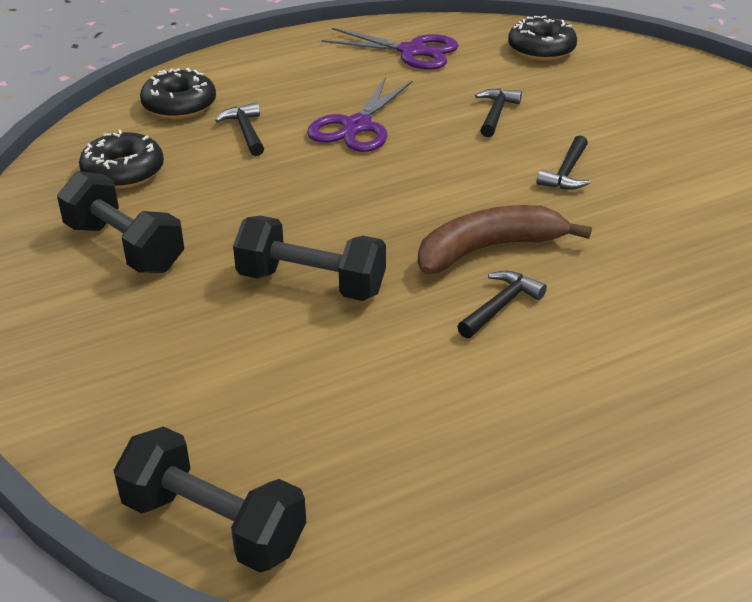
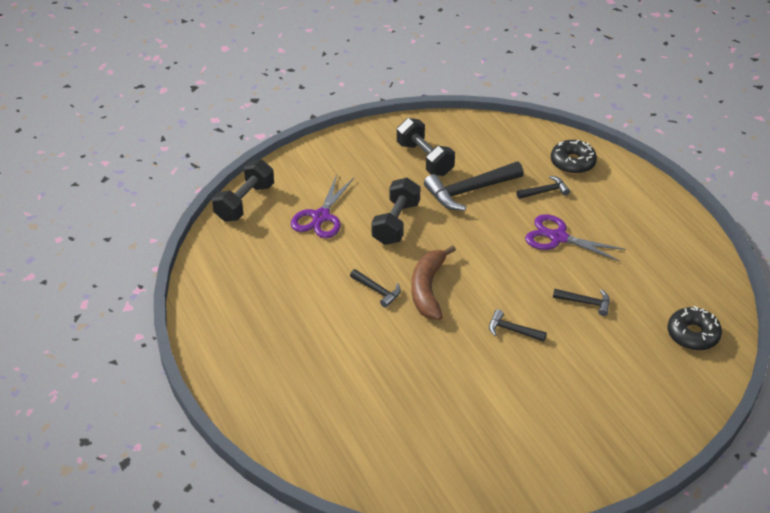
camera: 90 degrees right, 5 degrees up
black dumbbell [57,171,184,273] -> black dumbbell turned 75 degrees counterclockwise [397,118,455,176]
black donut [79,130,164,189] -> none
purple scissors [321,28,459,70] -> purple scissors moved to [291,174,354,238]
brown banana [418,205,592,274] -> brown banana turned 150 degrees counterclockwise [411,245,456,320]
none -> black hammer [424,162,524,211]

